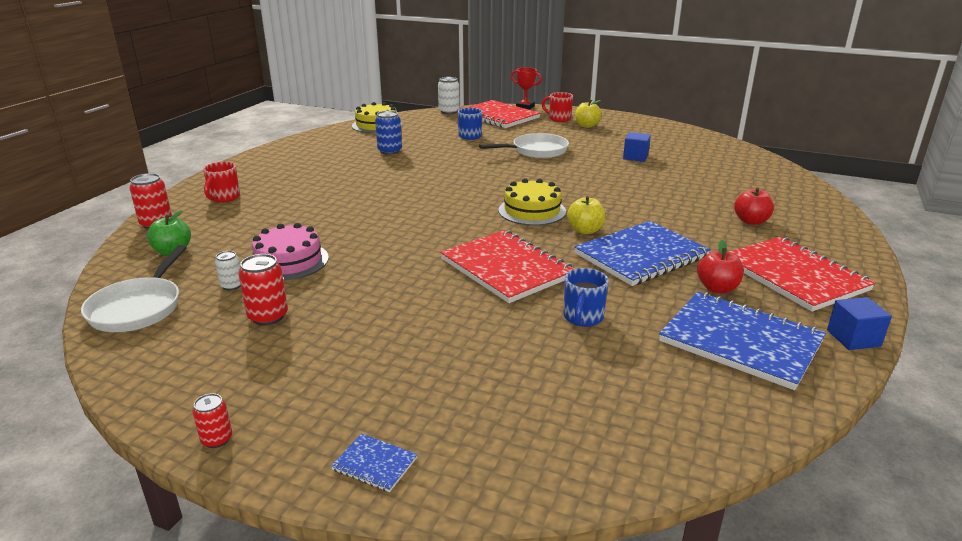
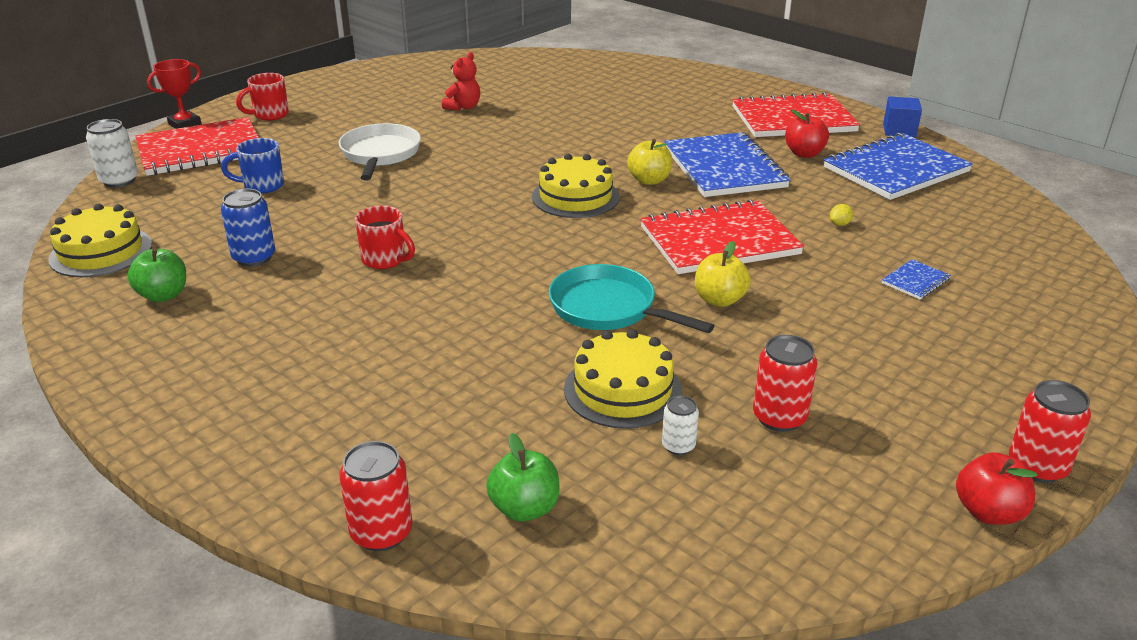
camera: 70 degrees left, 5 degrees up
white pan [81,245,187,332] -> none
red can [193,393,232,448] -> red can [1009,380,1091,483], size x1.67
red mug [203,162,240,203] -> red mug moved to [355,206,415,269]
pink cake [252,223,329,281] -> yellow cake [564,329,682,429]
blue notebook [331,433,418,492] -> blue notebook moved to [882,259,951,300]
blue mug [563,268,609,327] -> yellow lemon [830,204,854,226]
yellow apple [575,100,602,128] -> yellow apple moved to [695,241,751,307]
blue cube [623,132,651,162] -> red teddy bear [442,52,480,111]
red apple [734,187,774,225] -> red apple moved to [956,452,1037,525]
none -> green apple [128,248,186,302]
none -> turquoise pan [549,264,715,333]

